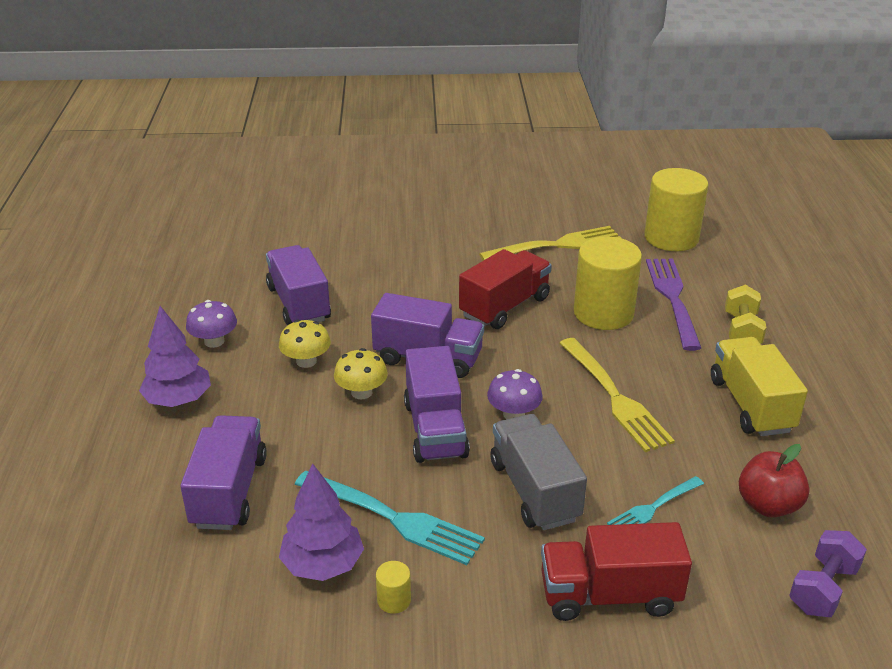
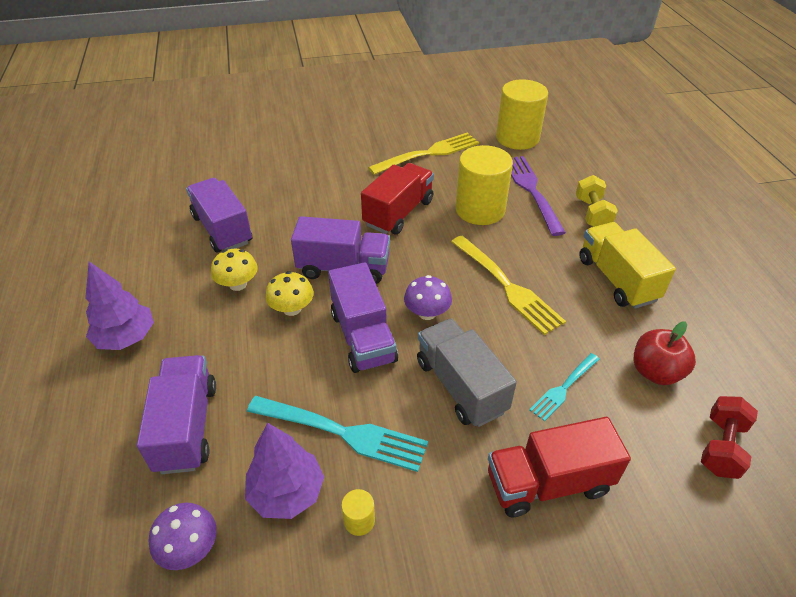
camera: 10 degrees left, 10 degrees up
purple mushroom [186,300,237,348] -> purple mushroom moved to [148,503,217,570]
purple dumbbell [789,530,867,617] -> red dumbbell [701,396,758,479]

